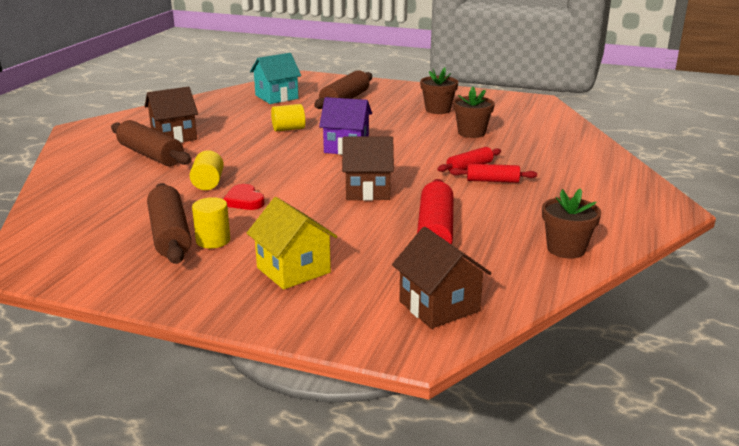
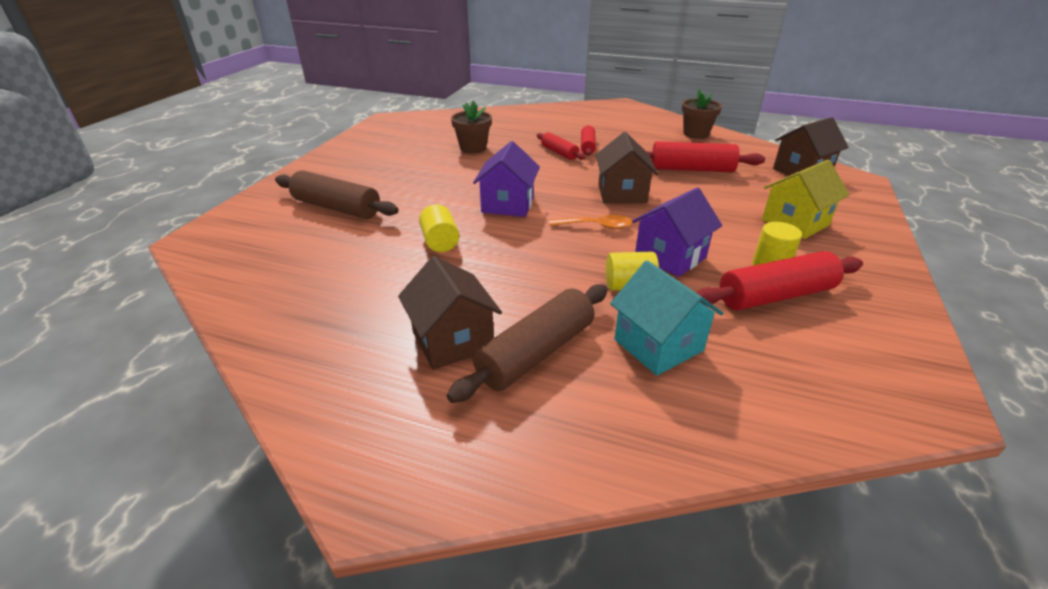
camera: 90 degrees left, 10 degrees up
brown rolling pin [147,183,191,264] -> red rolling pin [697,251,863,310]
red heart [223,184,265,210] -> purple house [632,187,722,277]
turquoise house [250,53,301,104] -> turquoise house moved to [610,261,723,376]
brown flower pot [420,67,459,114] -> none
none -> orange spoon [549,215,632,229]

